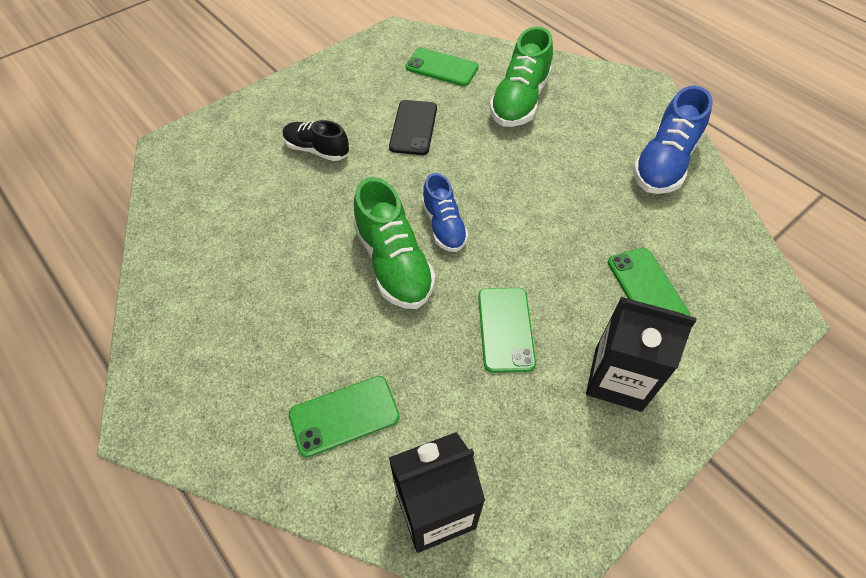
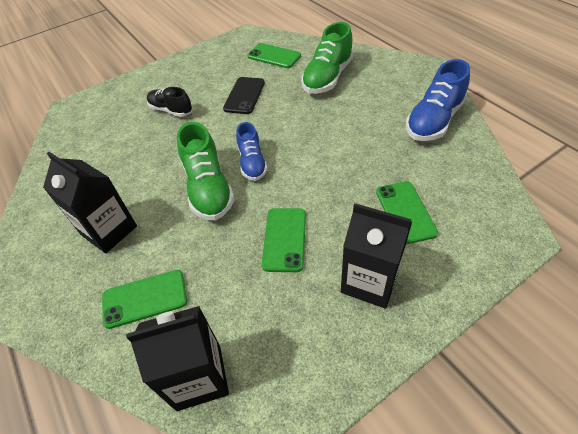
camera: 10 degrees right, 5 degrees down
none -> black carton [43,152,137,254]

